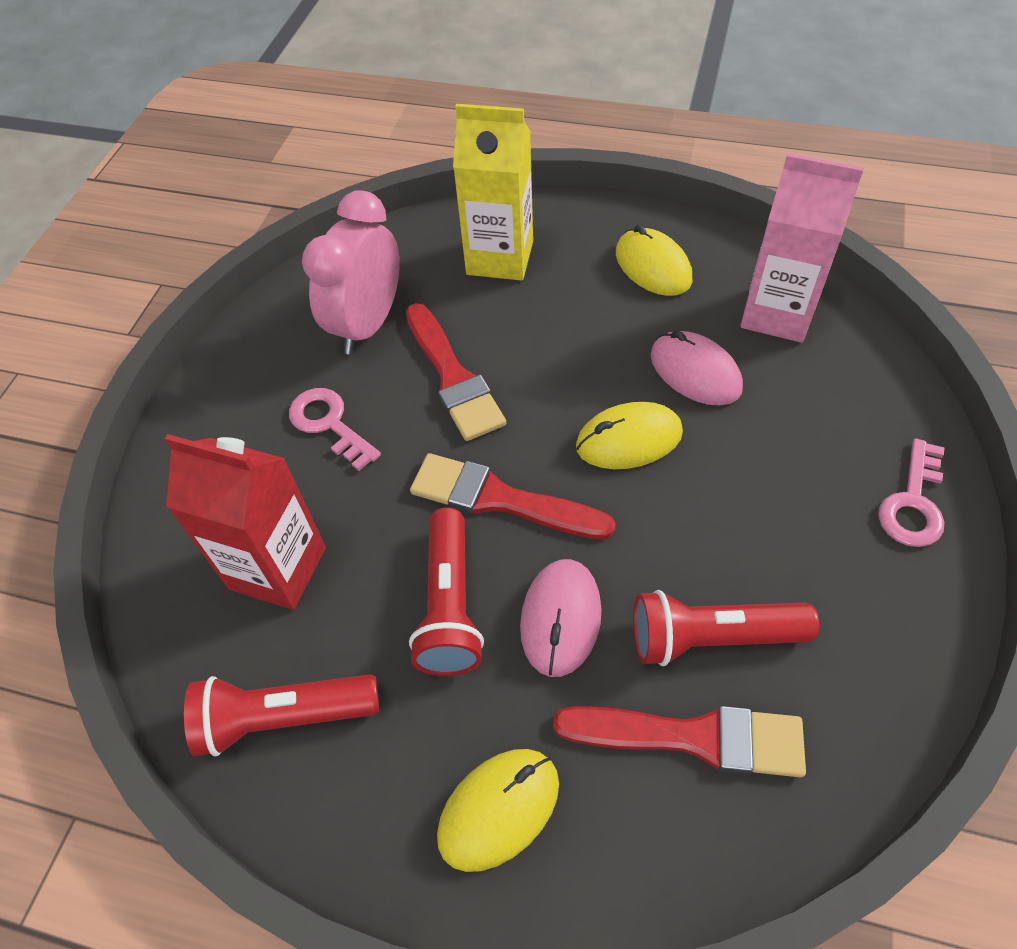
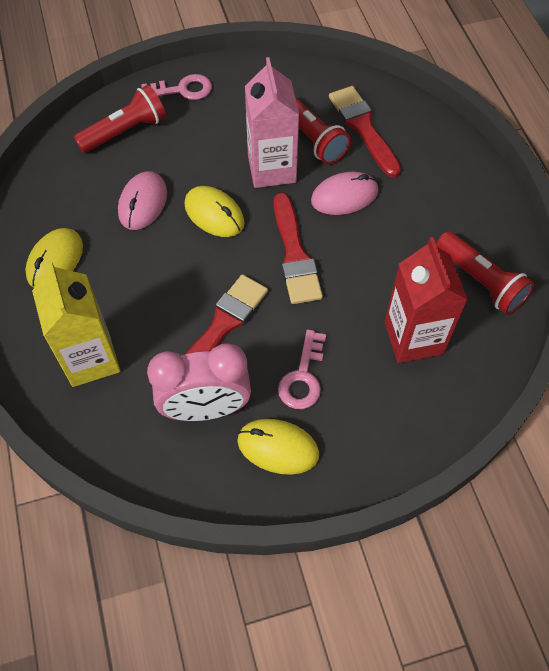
camera: 125 degrees left, 5 degrees up
red flashlight [409,507,484,676] -> red flashlight moved to [74,85,166,153]
yellow mouse [437,749,559,872] -> yellow mouse moved to [237,419,319,475]
pink carton [740,153,864,343] -> pink carton moved to [245,57,299,188]

